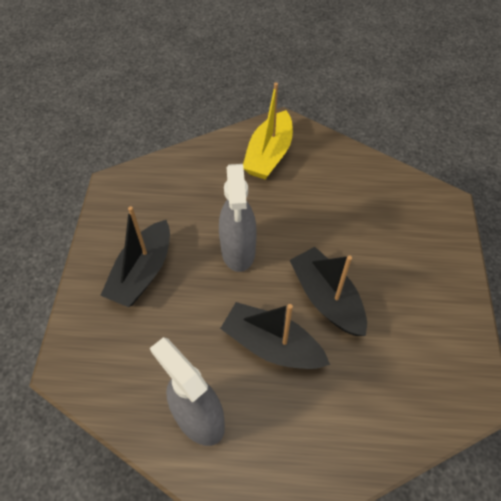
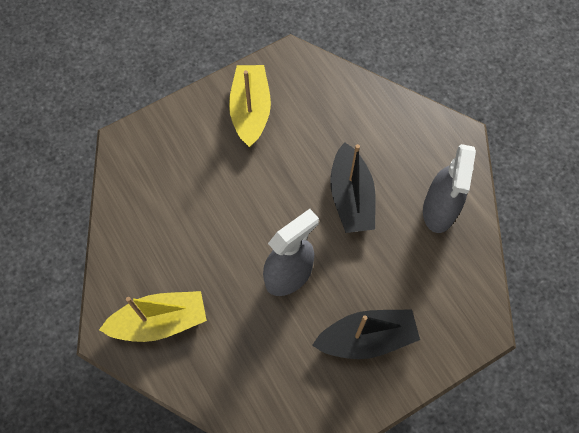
camera: 125 degrees left, 10 degrees up
black boat [290,247,367,336] -> none
none -> yellow boat [229,65,271,147]

